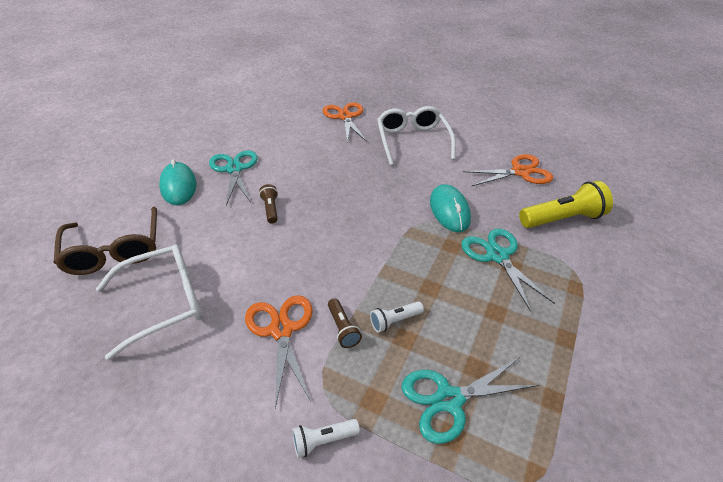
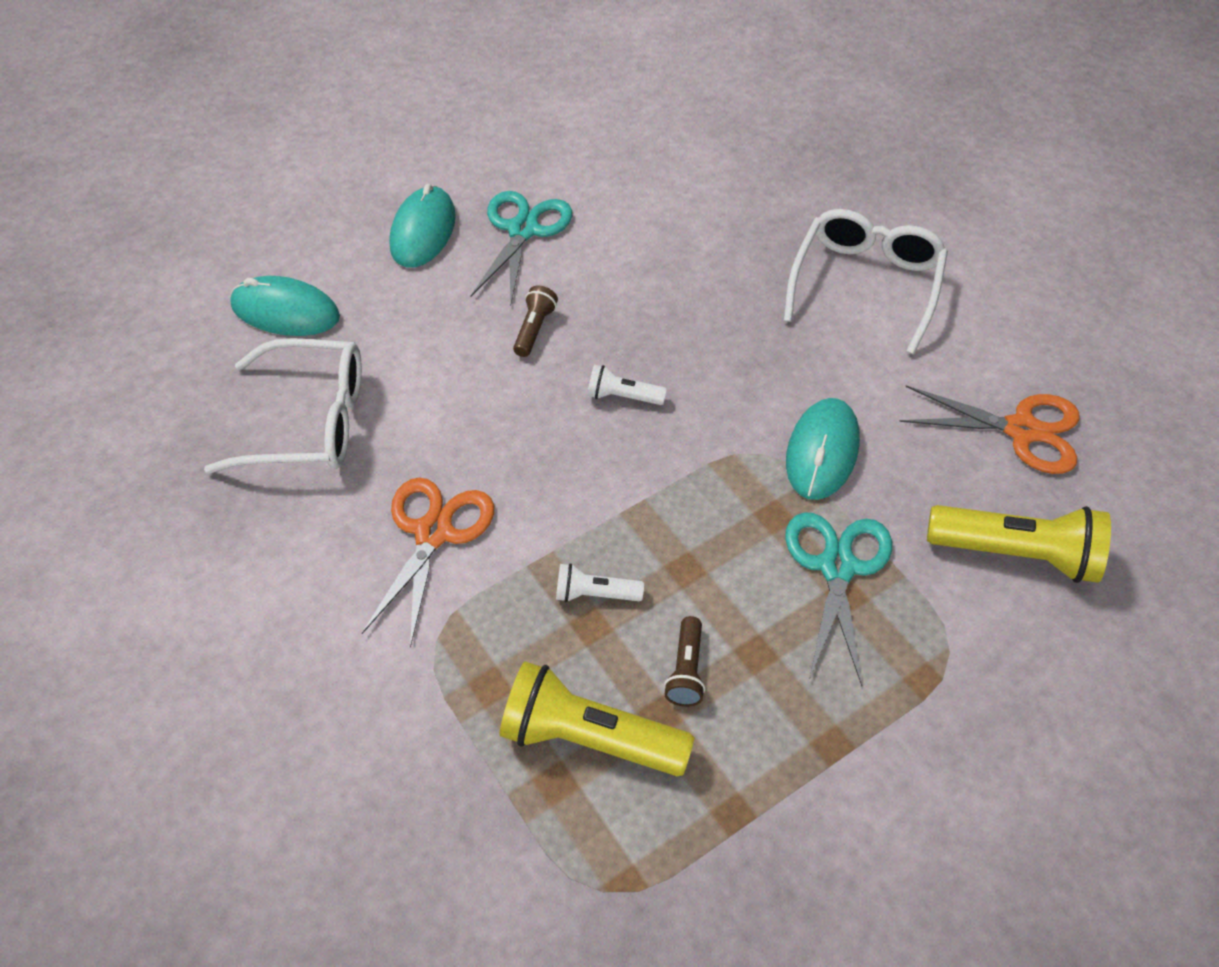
camera: 30 degrees right, 10 degrees up
brown glasses [54,207,157,275] -> turquoise mouse [230,276,340,336]
white flashlight [292,419,360,458] -> white flashlight moved to [587,365,667,405]
orange scissors [323,102,367,142] -> none
brown flashlight [328,298,362,348] -> brown flashlight moved to [664,616,705,707]
turquoise scissors [402,357,540,444] -> yellow flashlight [499,661,694,776]

